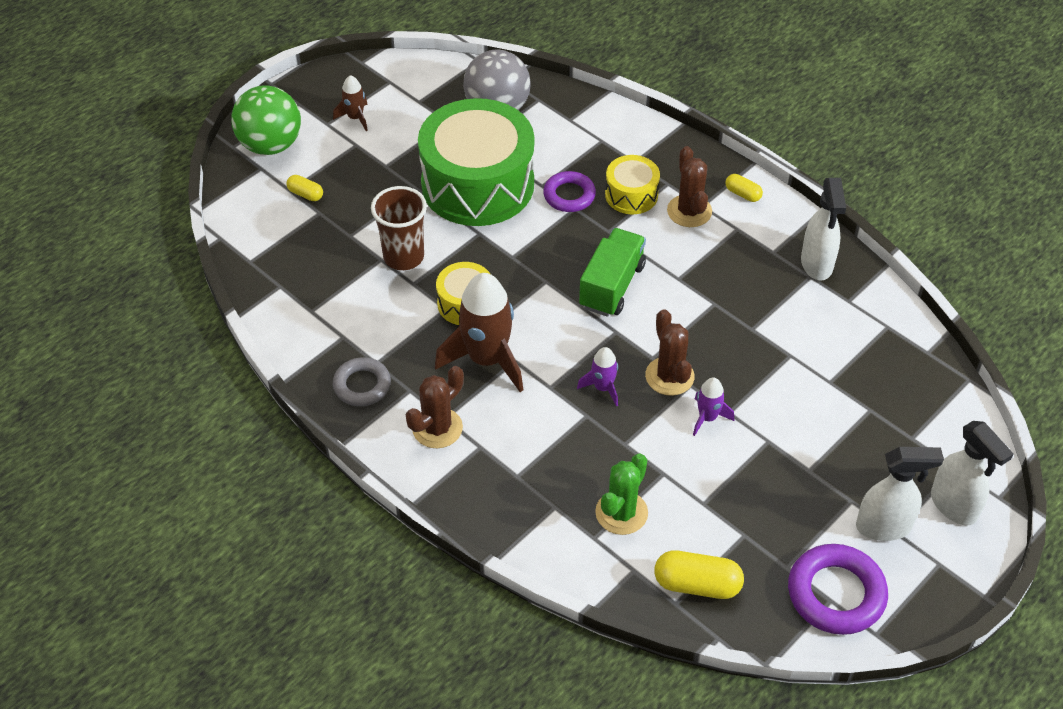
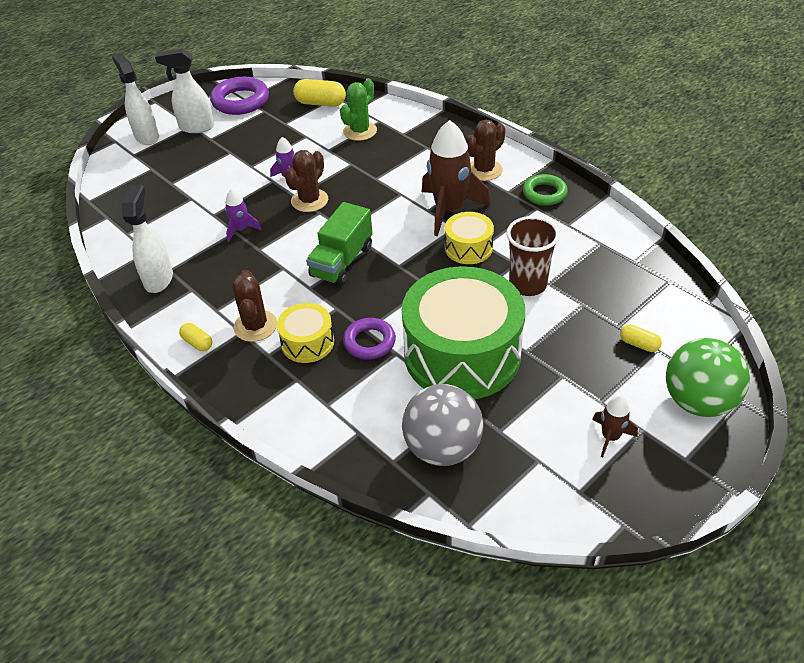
camera: 175 degrees left, 5 degrees down
grey ring [333,357,391,406] -> green ring [523,174,568,206]
purple rocket [577,347,618,406] -> purple rocket moved to [225,189,262,242]
brown cactus [645,309,695,396] -> brown cactus turned 45 degrees clockwise [285,150,328,212]

